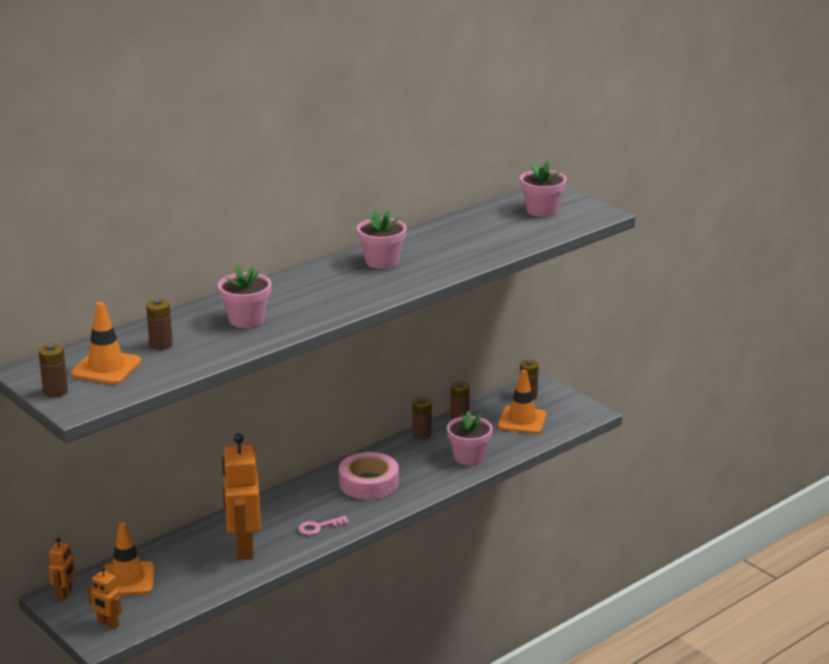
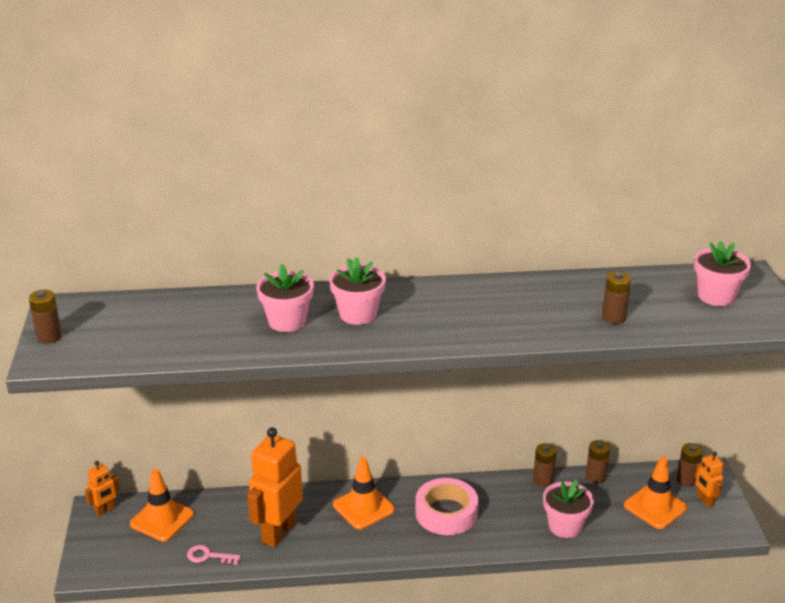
camera: 35 degrees right, 5 degrees up
orange traffic cone [71,302,141,384] -> orange traffic cone moved to [333,457,395,530]
orange robot [88,566,122,629] -> orange robot moved to [695,451,724,507]
brown battery [146,299,173,350] -> brown battery moved to [602,271,631,324]
pink key [298,516,349,535] -> pink key moved to [187,545,241,565]
pink flower pot [357,210,406,269] -> pink flower pot moved to [329,257,386,325]

